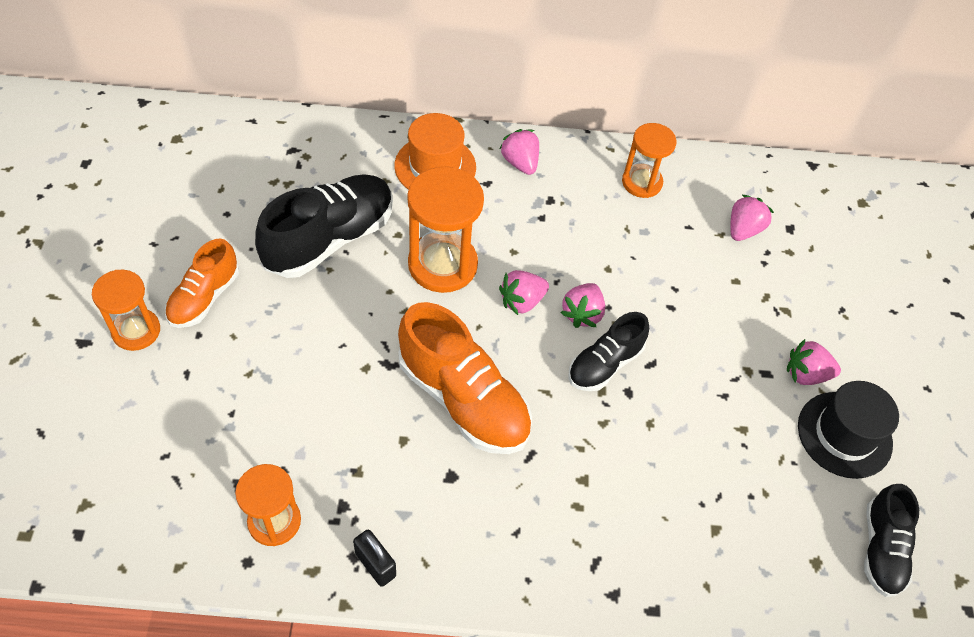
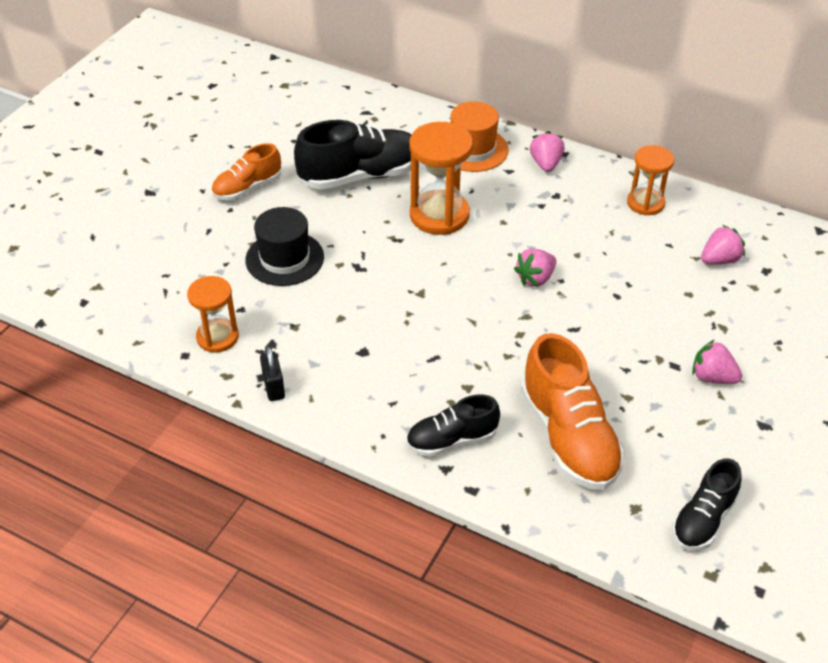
camera: 30 degrees right, 10 degrees down
orange hourglass [92,269,160,351] -> none
orange shoe [398,302,532,454] -> orange shoe moved to [521,333,625,490]
pink strawberry [499,270,549,315] -> none
black shoe [568,312,649,391] -> black shoe moved to [406,395,500,457]
black hat [798,381,899,479] -> black hat moved to [245,207,324,286]

